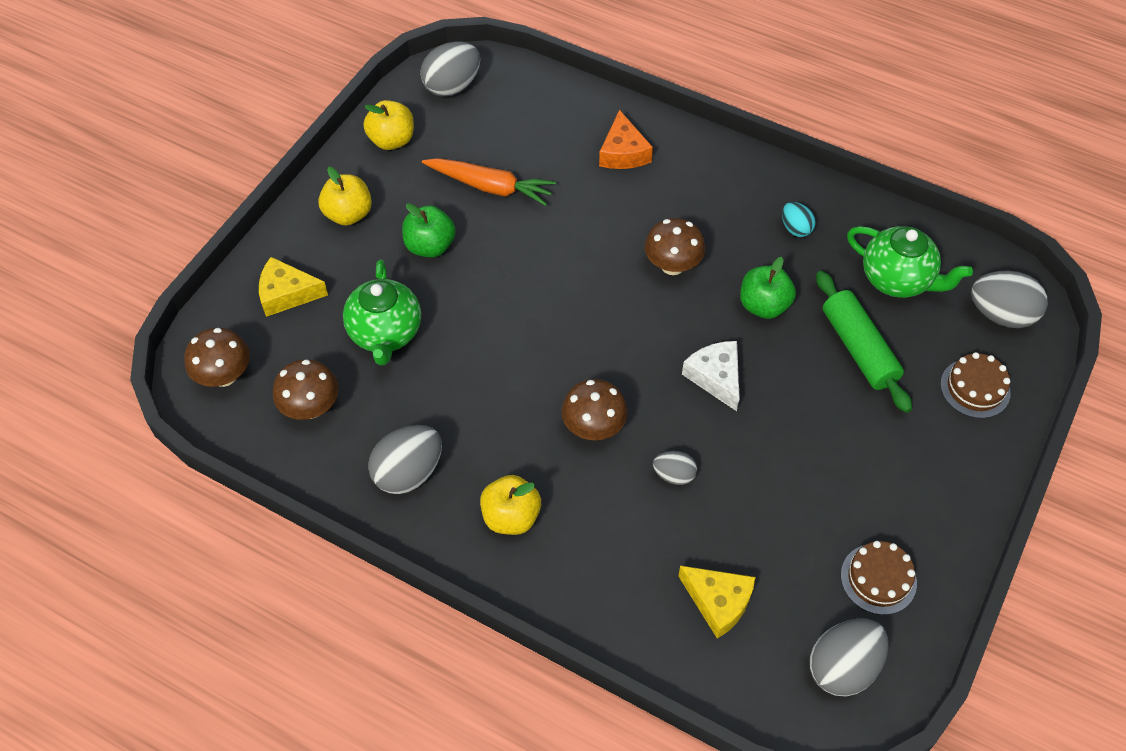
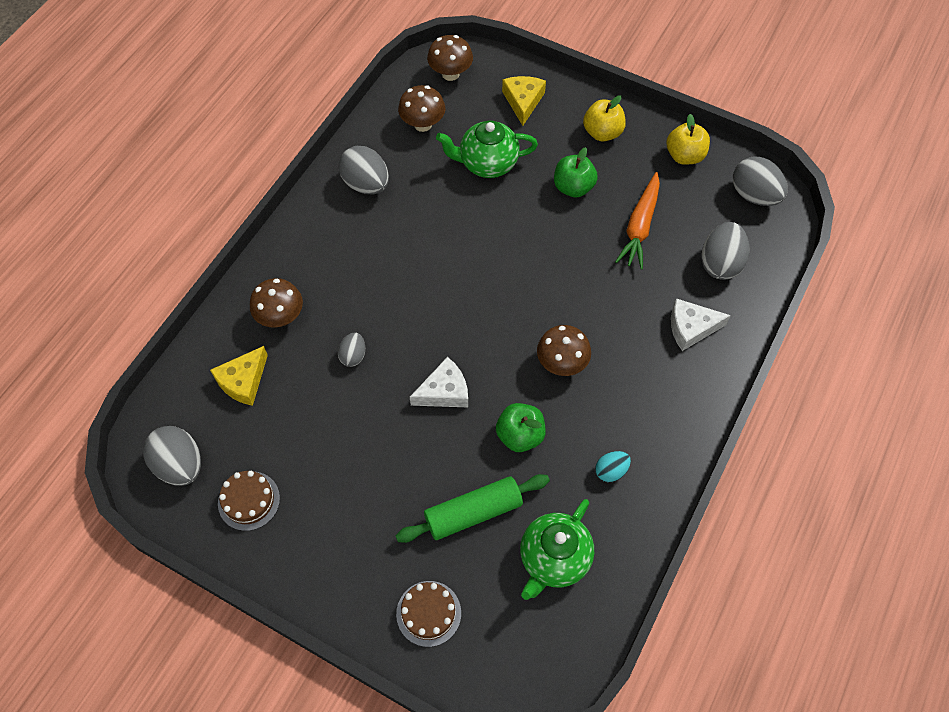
camera: 90 degrees right, 5 degrees up
yellow apple [480,475,541,535] -> none
brown mushroom [561,379,628,440] -> brown mushroom moved to [250,278,303,328]
orange cheese [599,109,653,169] -> white cheese [671,298,731,351]
grey egg [971,271,1048,328] -> grey egg moved to [701,222,749,280]

